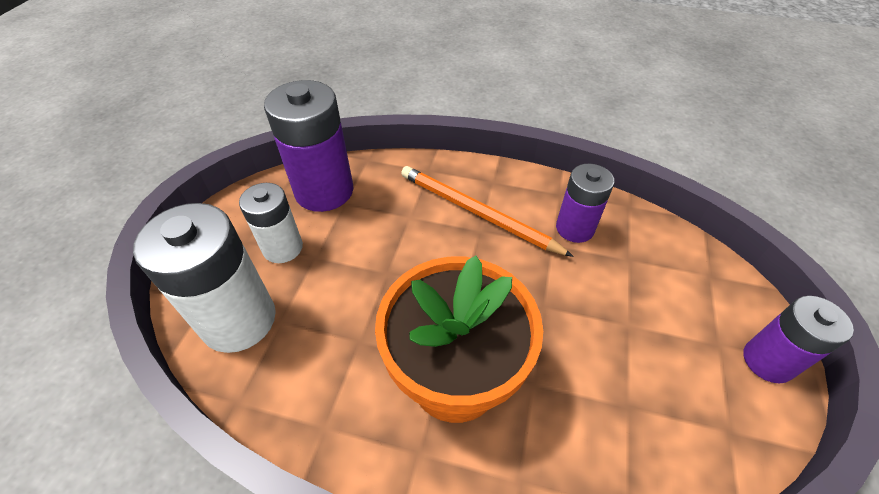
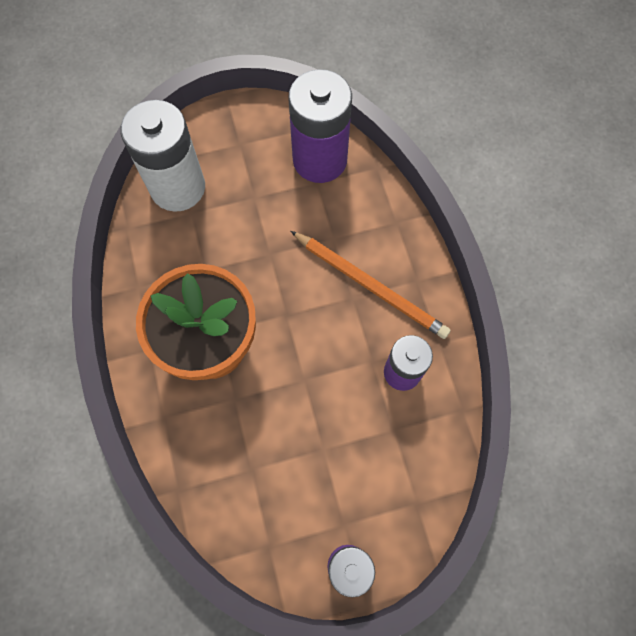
camera: 60 degrees right, 20 degrees up
white battery [239,183,303,263] -> none
orange pencil [401,166,574,257] -> orange pencil turned 120 degrees clockwise [291,231,451,339]

